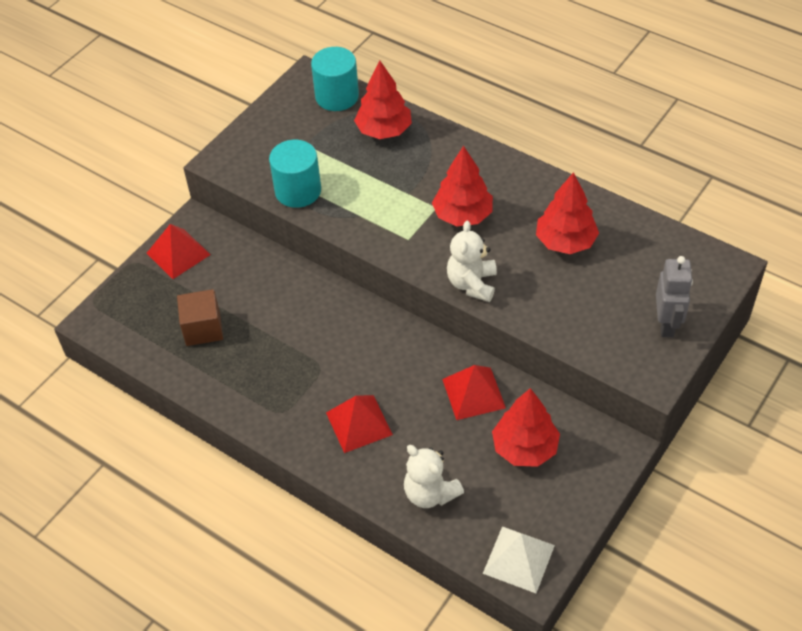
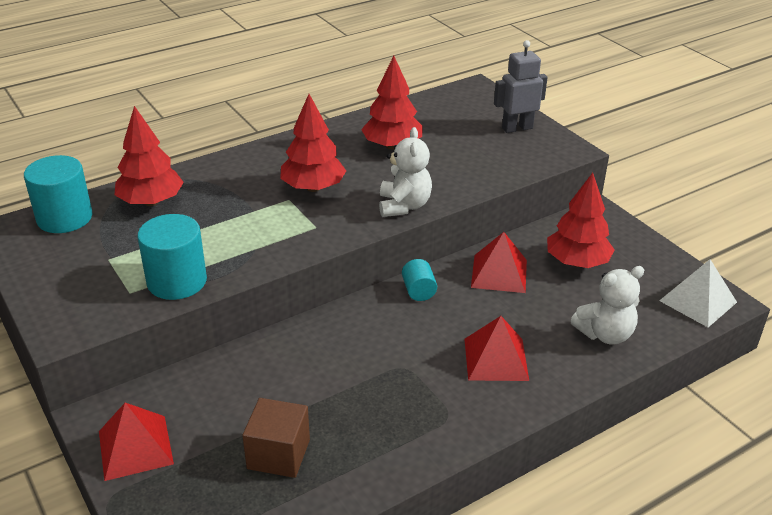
camera: 70 degrees left, 15 degrees down
white teddy bear [447,221,497,302] -> white teddy bear turned 120 degrees counterclockwise [379,127,432,217]
grey robot [656,256,693,338] -> grey robot turned 45 degrees counterclockwise [494,40,547,133]
none -> turquoise cylinder [402,259,437,301]

